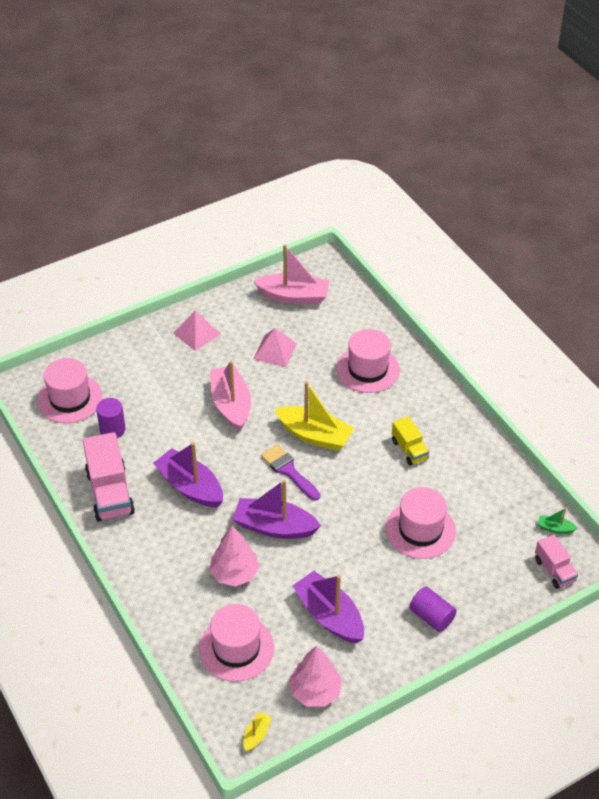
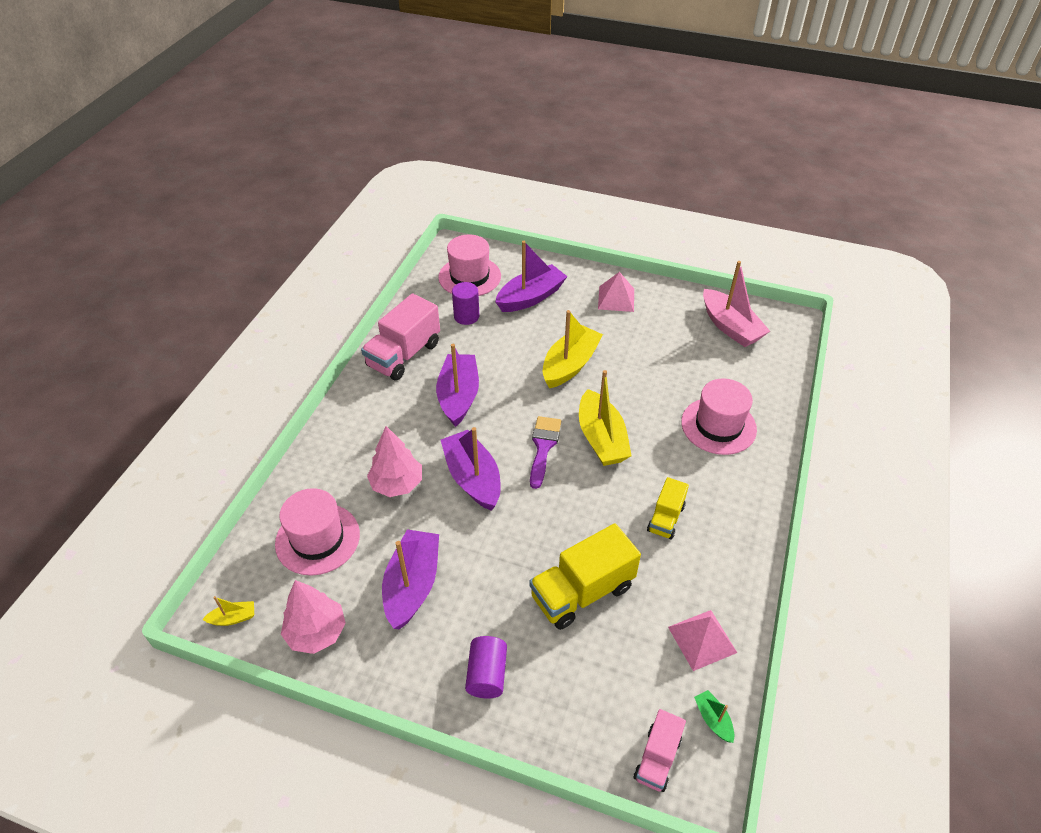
camera: 50 degrees right, 0 degrees up
pink boat [210,361,251,431] -> yellow boat [543,310,603,388]
pink pyramid [254,328,297,367] -> pink pyramid moved to [668,610,737,671]
pink hat [386,487,456,559] -> yellow truck [529,523,641,630]
none -> purple boat [495,241,568,312]

